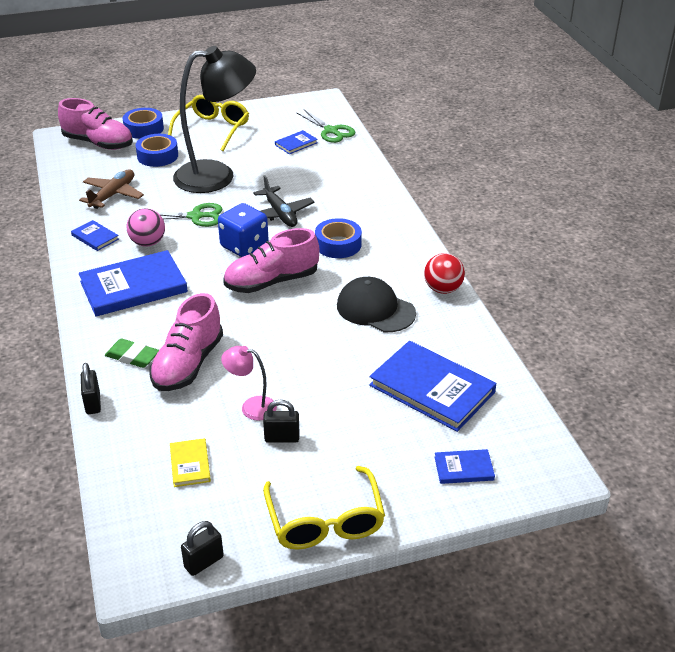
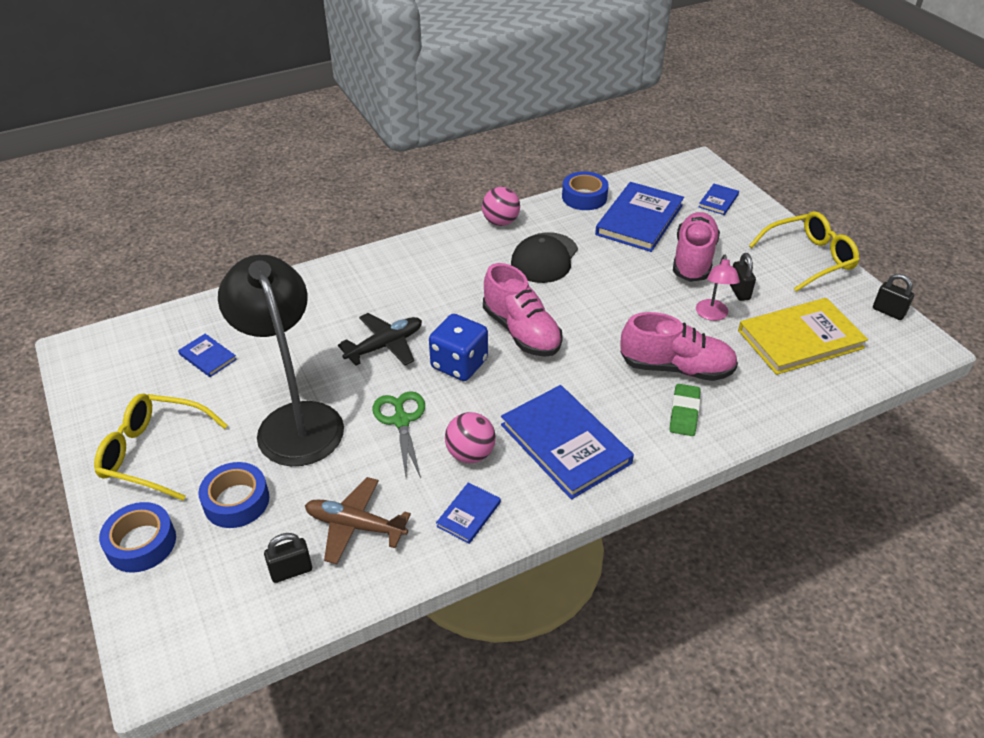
camera: 100 degrees left, 5 degrees up
pink shoe [58,98,133,150] -> pink shoe moved to [673,212,720,282]
black padlock [81,363,101,414] -> black padlock moved to [264,533,312,583]
yellow book [170,438,211,487] -> yellow book [738,298,868,375], size x2.11
green scissors [296,109,355,143] -> none
blue tape [315,218,362,258] -> blue tape moved to [562,171,609,210]
red ball [424,253,465,294] -> pink ball [482,187,520,226]
blue book [434,449,495,484] -> blue book turned 45 degrees clockwise [699,184,739,215]

